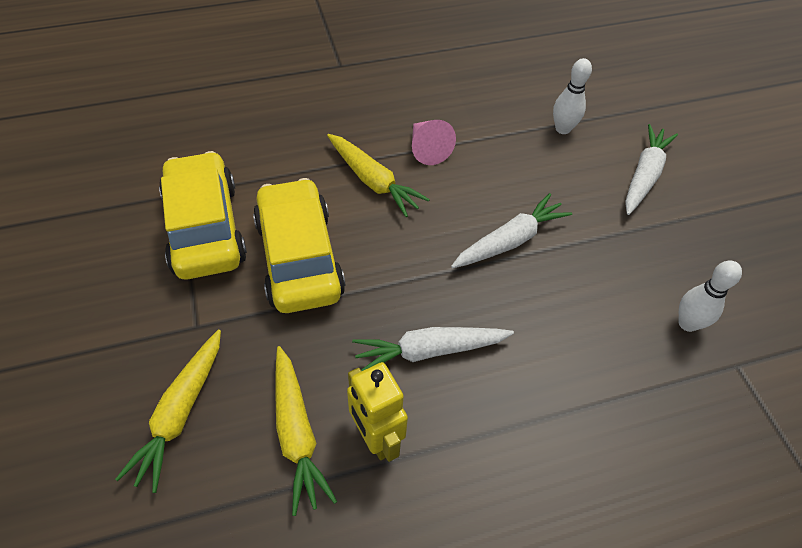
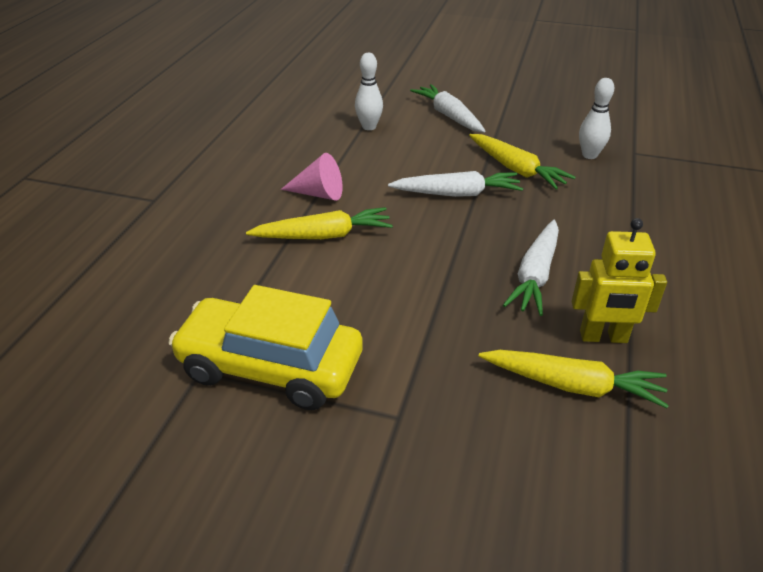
camera: 55 degrees left, 15 degrees down
yellow carrot [115,330,221,493] -> yellow carrot moved to [469,134,576,189]
yellow car [253,178,346,313] -> none
white carrot [451,193,572,268] -> white carrot turned 90 degrees clockwise [388,171,523,197]

